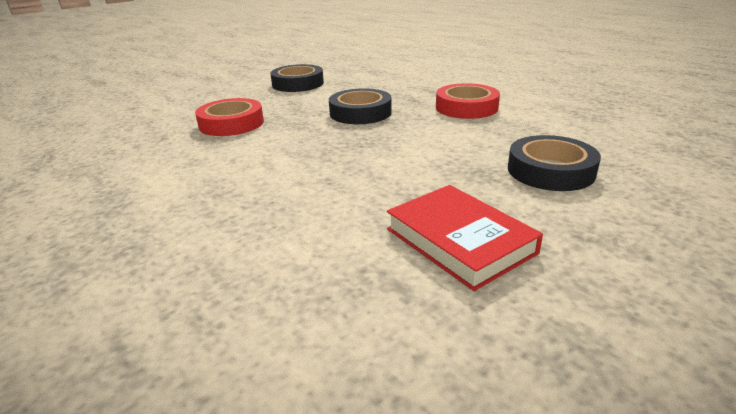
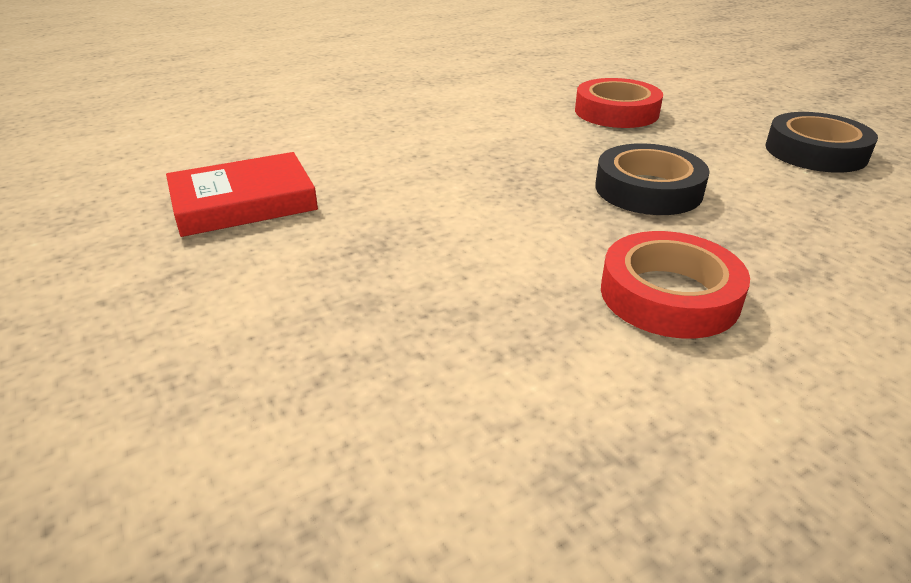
camera: 100 degrees right, 5 degrees up
black tape [508,135,601,191] -> none

